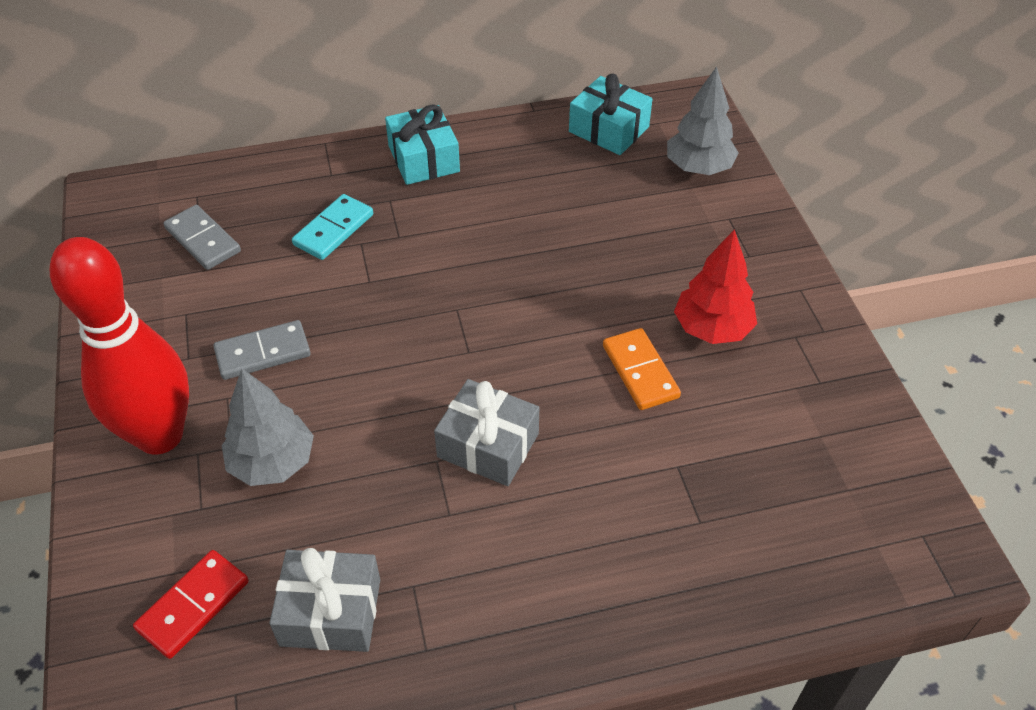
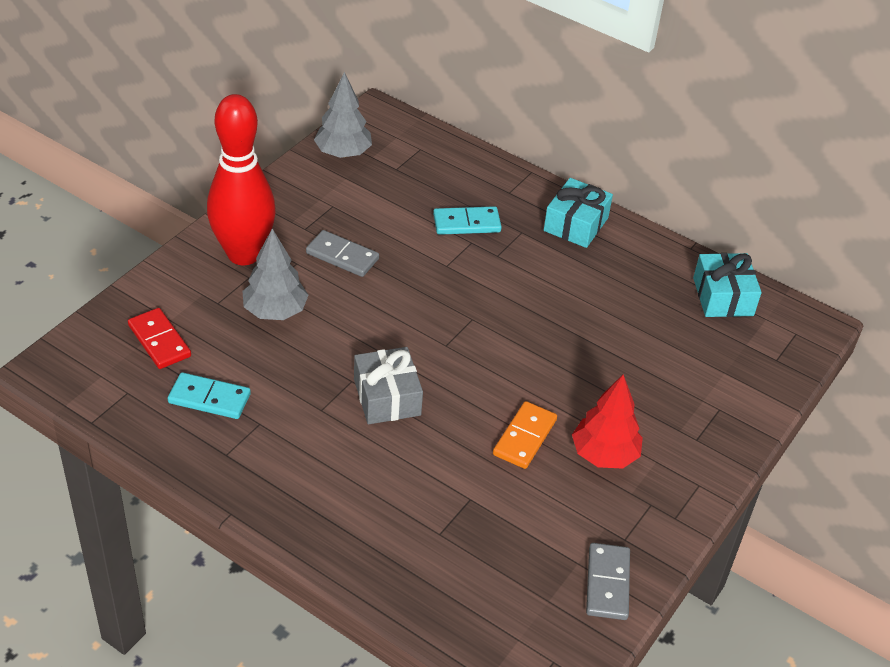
camera: 45 degrees right, 5 degrees down
red domino [133,550,249,659] -> red domino turned 60 degrees clockwise [128,308,191,369]
grey domino [163,205,241,270] -> grey domino moved to [586,543,630,620]
grey gift [269,548,380,652] -> turquoise domino [168,372,251,419]
grey tree [667,66,739,175] -> grey tree moved to [314,72,372,158]

